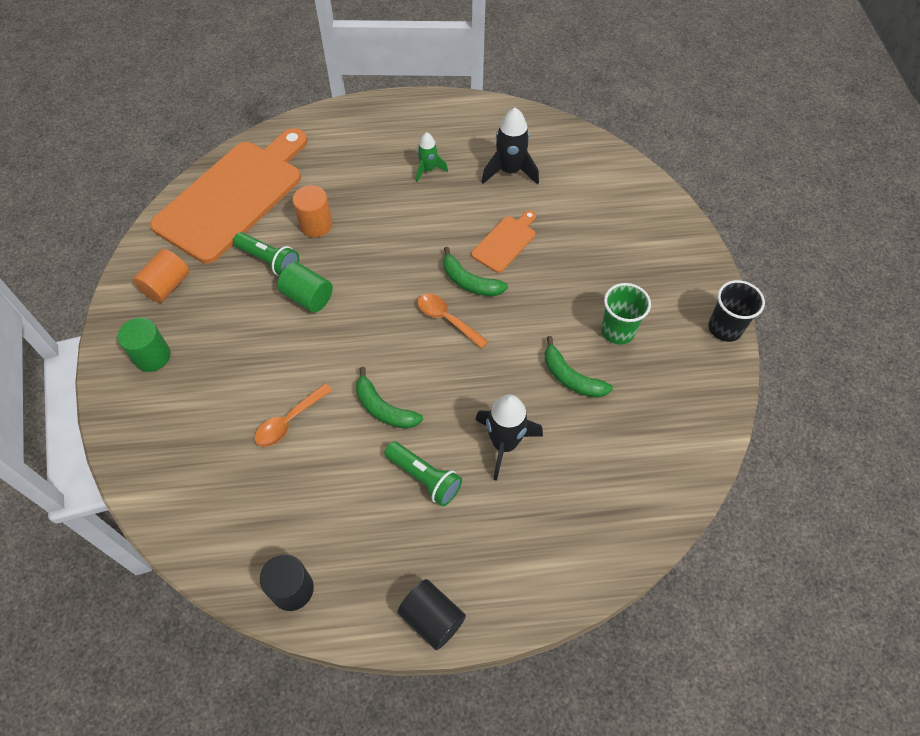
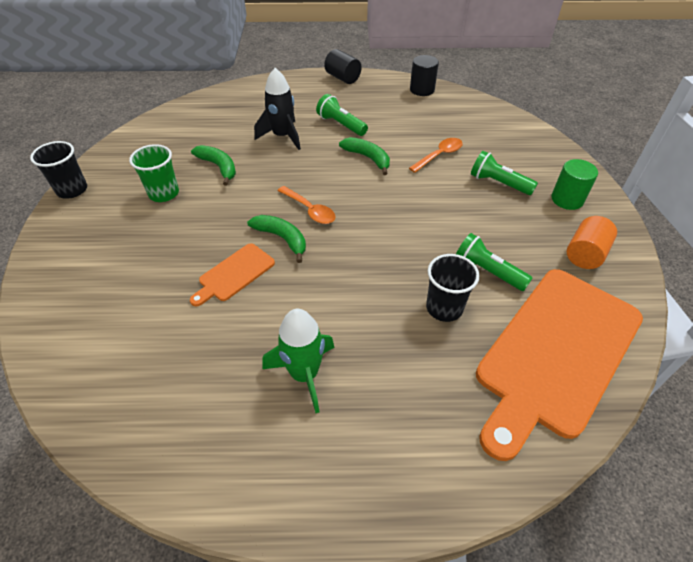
camera: 175 degrees left, 10 degrees down
green cylinder [277,262,333,312] -> none
orange cylinder [292,185,333,237] -> black cup [426,254,480,322]
green rocket [416,132,448,182] -> green rocket [262,309,335,413], size x1.63
black rocket [482,108,539,185] -> none
none -> green flashlight [471,151,538,195]

